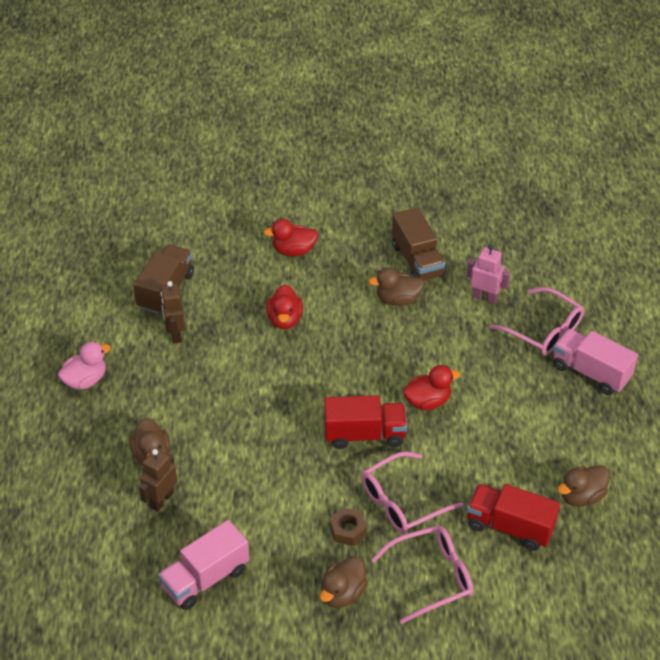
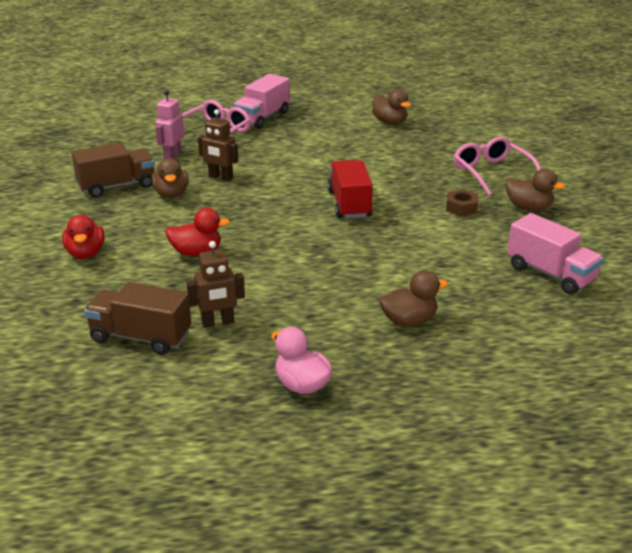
camera: 95 degrees left, 15 degrees down
brown robot [139,449,177,512] -> brown robot moved to [198,109,238,182]
pink glasses [361,451,464,534] -> none
red duck [403,365,460,410] -> none
red truck [467,484,560,551] -> none

